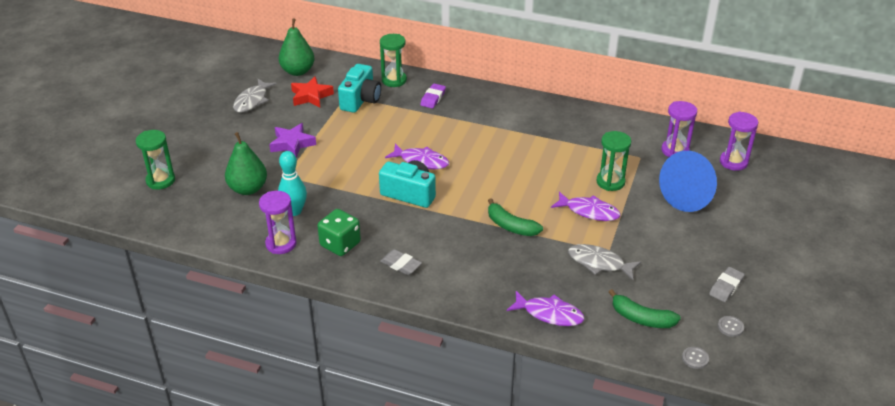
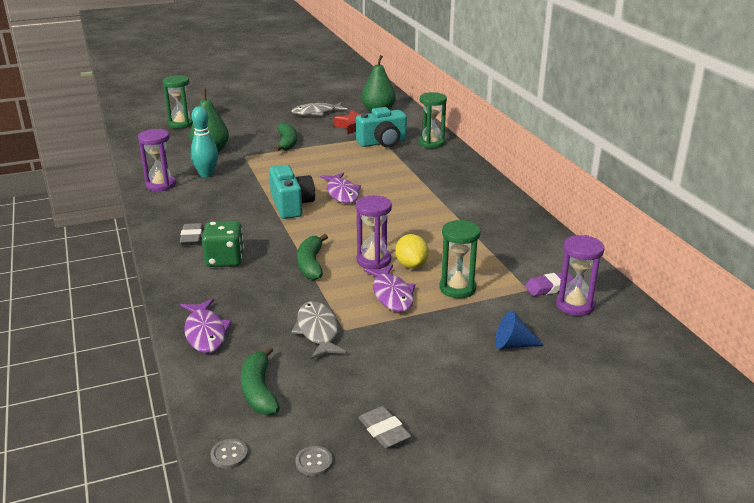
camera: 50 degrees right, 10 degrees down
purple star [269,123,316,157] -> green banana [275,123,297,151]
green dice [317,209,361,256] -> green dice moved to [202,221,244,267]
purple eraser [420,84,446,108] -> purple eraser moved to [525,272,574,296]
blue cone [659,151,717,212] -> blue cone [495,311,544,349], size x0.48
grey eraser [709,267,745,302] -> grey eraser turned 60 degrees clockwise [358,406,411,448]
purple hourglass [720,112,758,171] -> purple hourglass moved to [356,195,392,269]
none -> yellow lemon [395,234,429,269]

